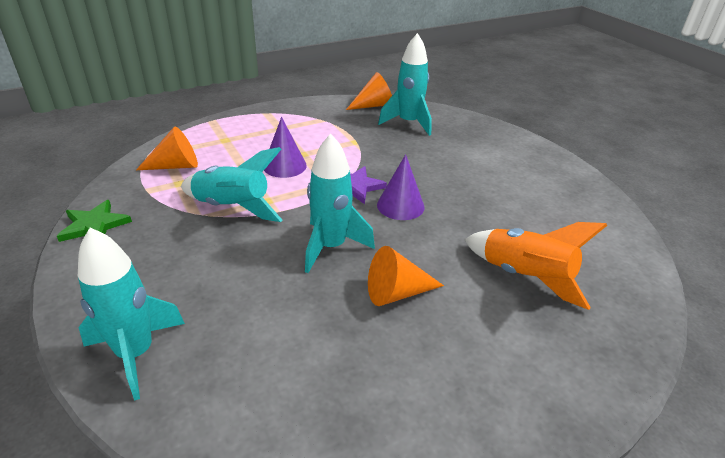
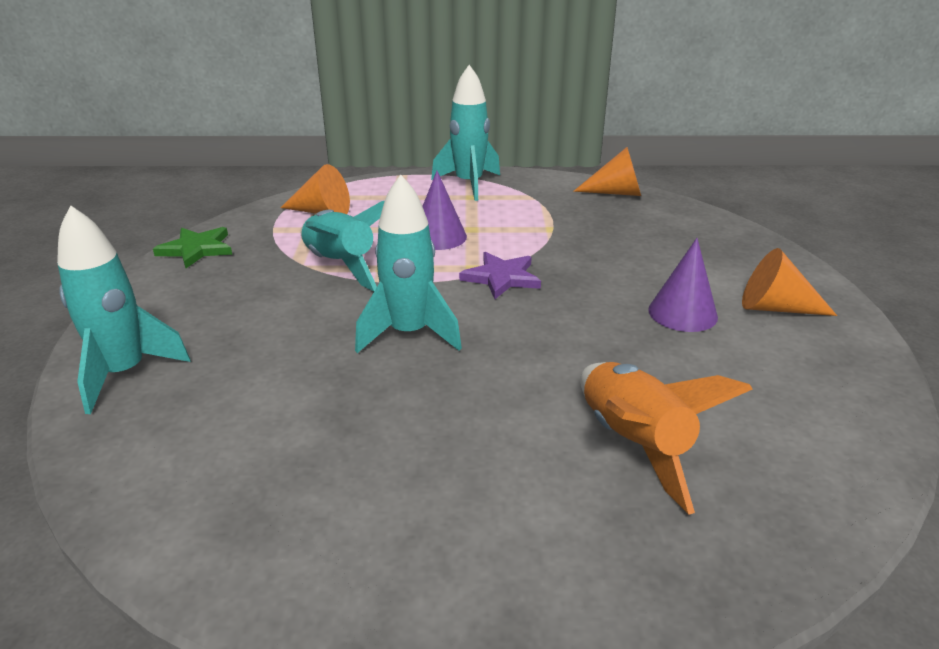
camera: 30 degrees right, 5 degrees down
orange cone [368,246,444,306] -> orange cone moved to [742,248,837,316]
purple cone [377,154,425,220] -> purple cone moved to [648,238,718,332]
turquoise rocket [378,33,432,136] -> turquoise rocket moved to [431,65,500,201]

